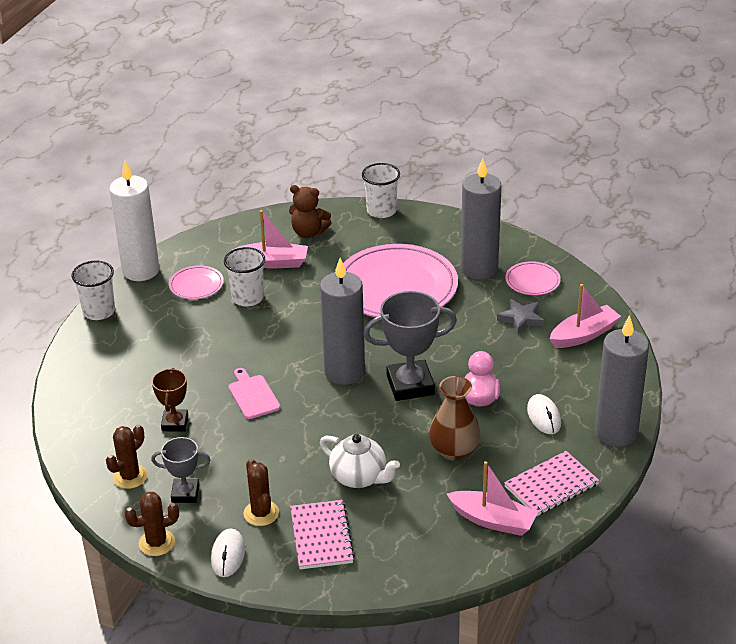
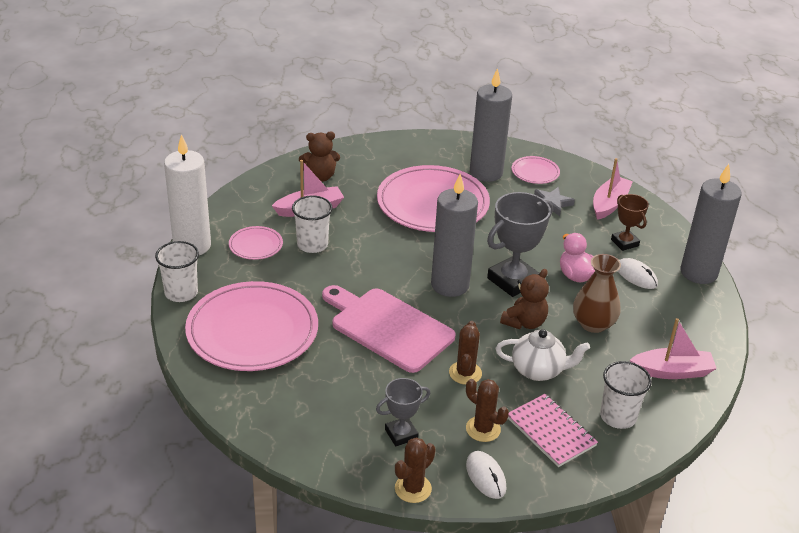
camera: 30 degrees left, 0 degrees up
brown cactus [106,425,147,489] -> brown cactus moved to [449,321,482,385]
brown trophy [152,368,188,431] -> brown trophy moved to [611,194,649,251]
pink cutting board [228,368,280,419] -> pink cutting board [322,285,456,373], size x2.00
white cup [362,163,400,218] -> white cup moved to [600,361,652,429]
pink notebook [504,451,599,517] -> none
none -> pink plate [185,281,318,371]
none -> brown teddy bear [500,269,549,329]

